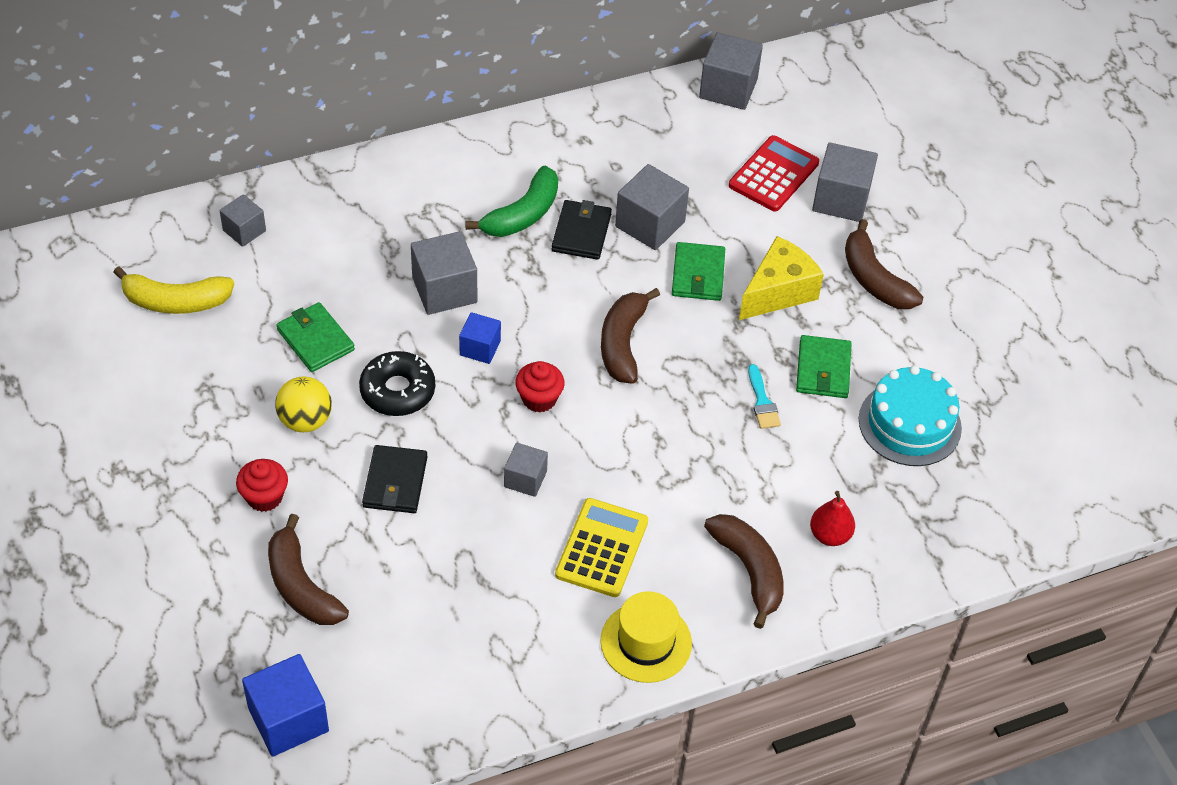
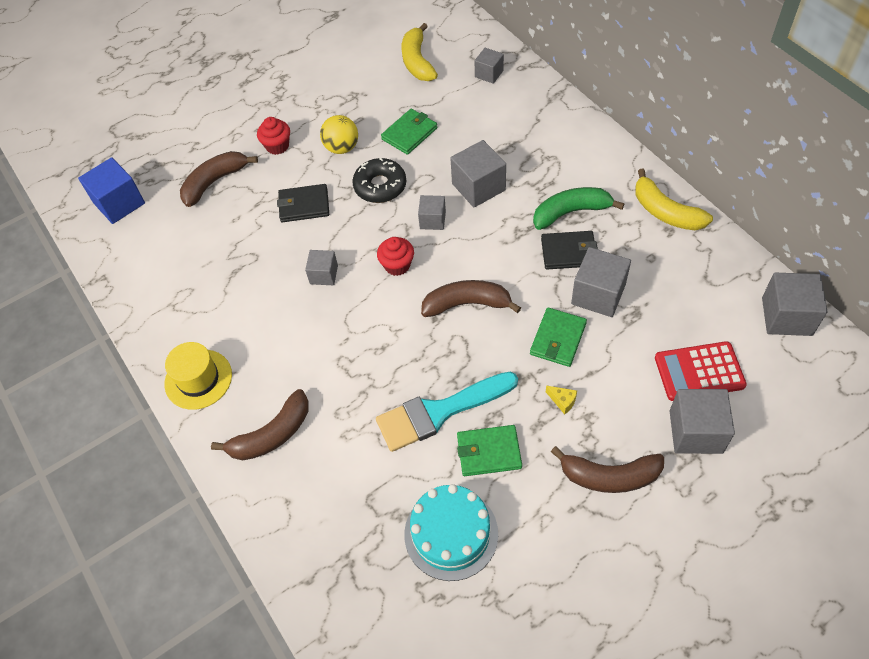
camera: 85 degrees right, 5 degrees up
blue cube [459,312,501,364] -> grey cube [418,195,446,230]
green banana [465,166,558,237] -> green banana turned 135 degrees clockwise [533,187,624,230]
yellow calculator [555,498,648,597] -> none
green wallet [672,242,725,301] -> green wallet turned 60 degrees counterclockwise [530,308,587,367]
red calculator [729,135,819,212] -> red calculator turned 150 degrees clockwise [655,341,747,401]
yellow cheese [739,236,824,320] -> yellow cheese [546,386,577,415], size x0.40
turquoise brush [748,364,781,429] -> turquoise brush [376,372,518,452], size x2.22
red pear [810,491,855,546] -> none
brown banana [845,219,923,309] -> brown banana turned 135 degrees counterclockwise [551,446,664,493]
none -> yellow banana [635,169,713,230]

